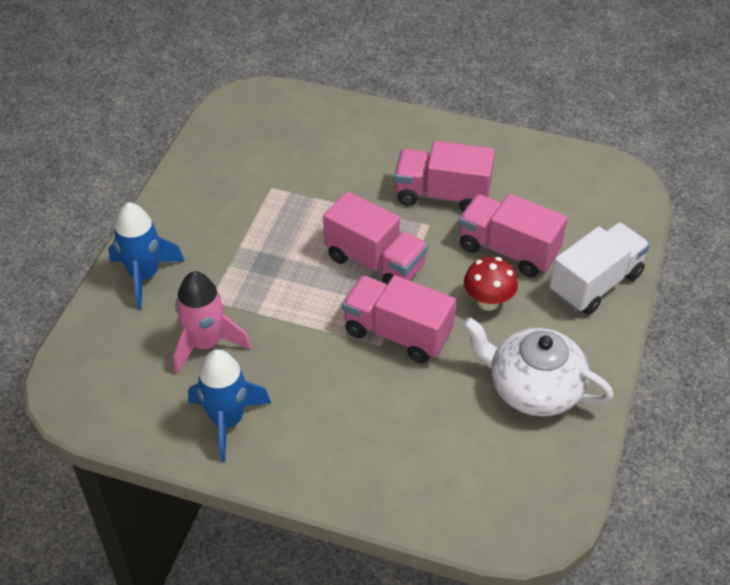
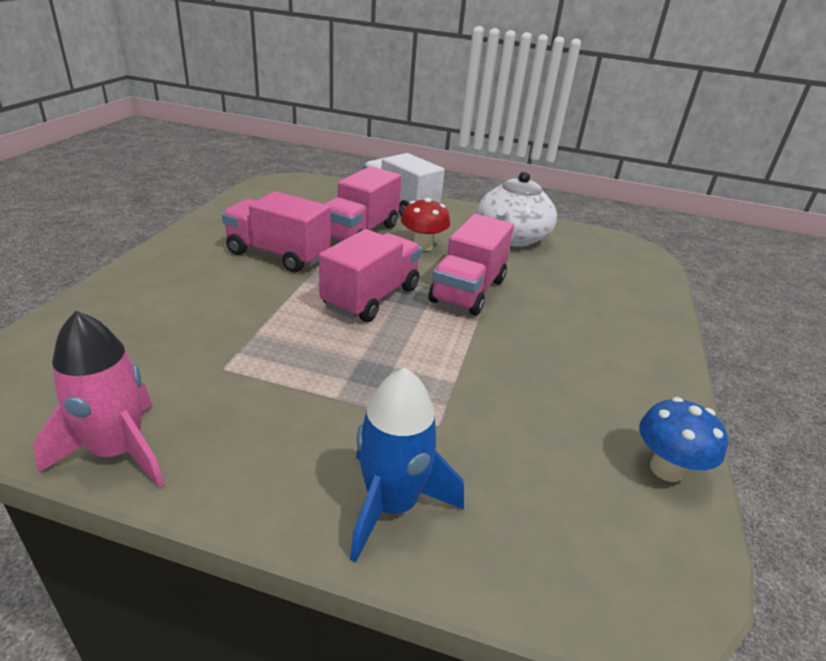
camera: 95 degrees left, 15 degrees down
pink rocket [173,271,251,374] -> pink rocket moved to [33,311,164,488]
blue rocket [188,349,271,462] -> none
pink truck [394,141,495,212] -> pink truck turned 105 degrees clockwise [222,191,331,273]
none -> blue mushroom [639,397,728,482]

